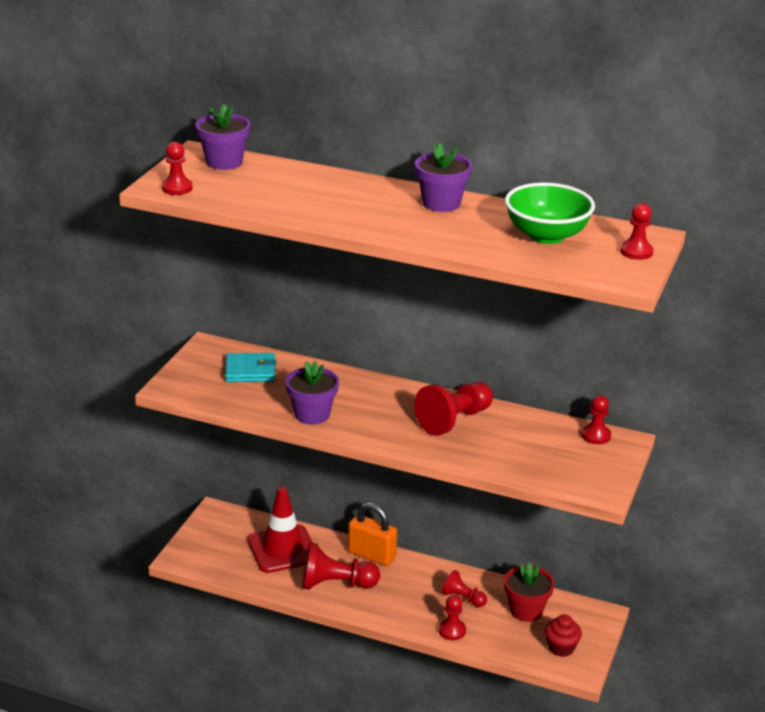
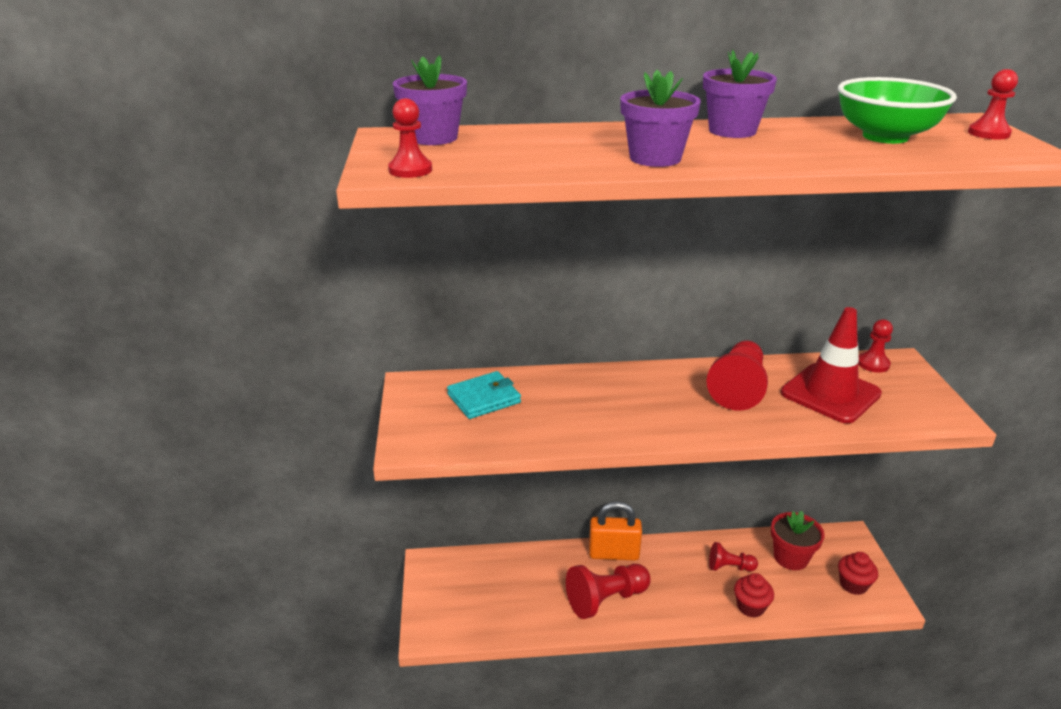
camera: 25 degrees left, 0 degrees up
red traffic cone [248,487,313,573] -> red traffic cone moved to [781,307,882,424]
purple flower pot [286,361,339,425] -> purple flower pot moved to [620,70,701,167]
red pawn [439,595,466,640] -> red cupcake [734,573,774,618]

